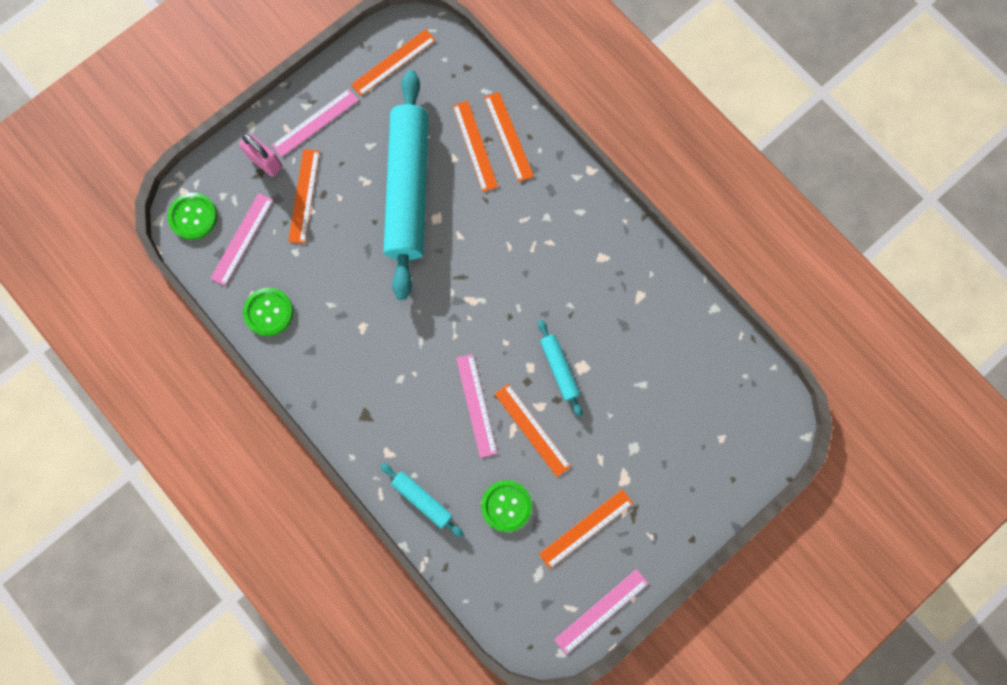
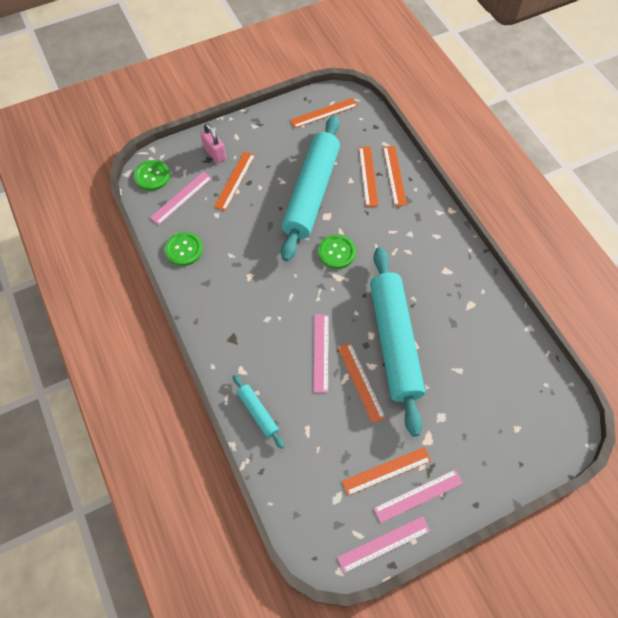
camera: 15 degrees right, 15 degrees down
pink ruler [272,89,359,157] -> pink ruler moved to [373,470,463,523]
green button [481,480,532,532] -> green button moved to [318,235,356,269]
turquoise rolling pin [538,319,582,417] -> turquoise rolling pin [370,247,425,437], size x2.36

